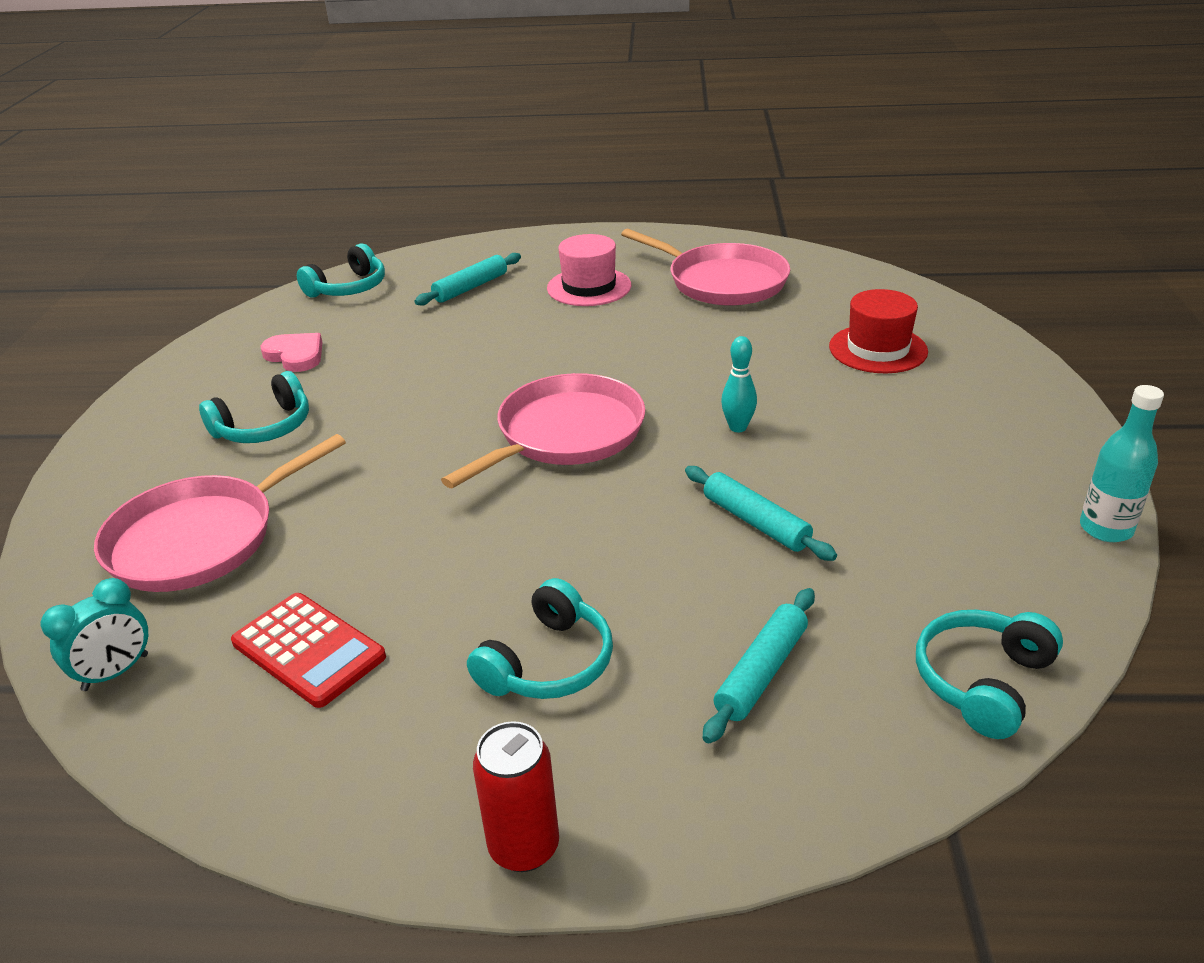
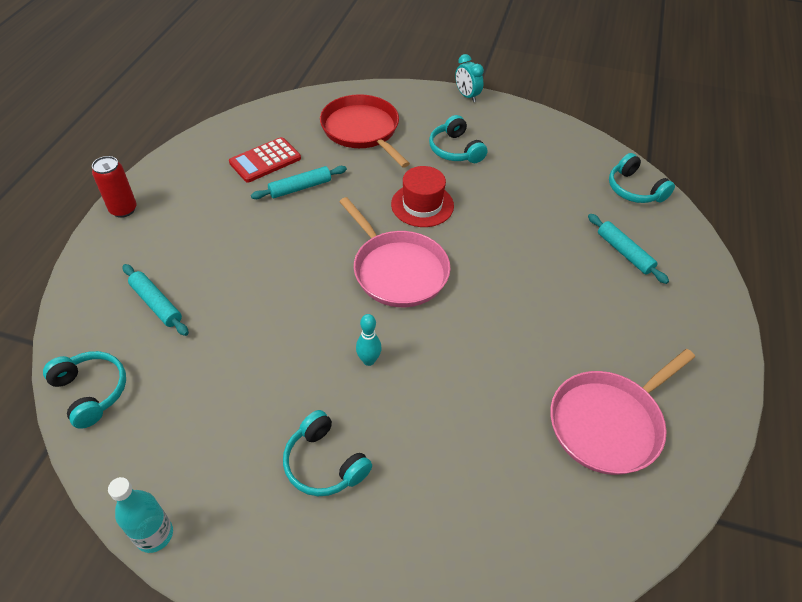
camera: 100 degrees right, 15 degrees up
turquoise clock [41,578,148,691] -> turquoise clock moved to [455,54,484,102]
pink pan [94,434,346,592] -> red pan [320,94,410,168]
pink heart [261,333,323,372] -> none
turquoise headphones [467,578,613,699] -> turquoise headphones moved to [283,410,372,496]
pink hat [547,234,631,306] -> none
turquoise rolling pin [685,466,837,561] -> turquoise rolling pin moved to [251,166,347,199]
red hat [829,289,928,373] -> red hat moved to [391,166,454,227]

